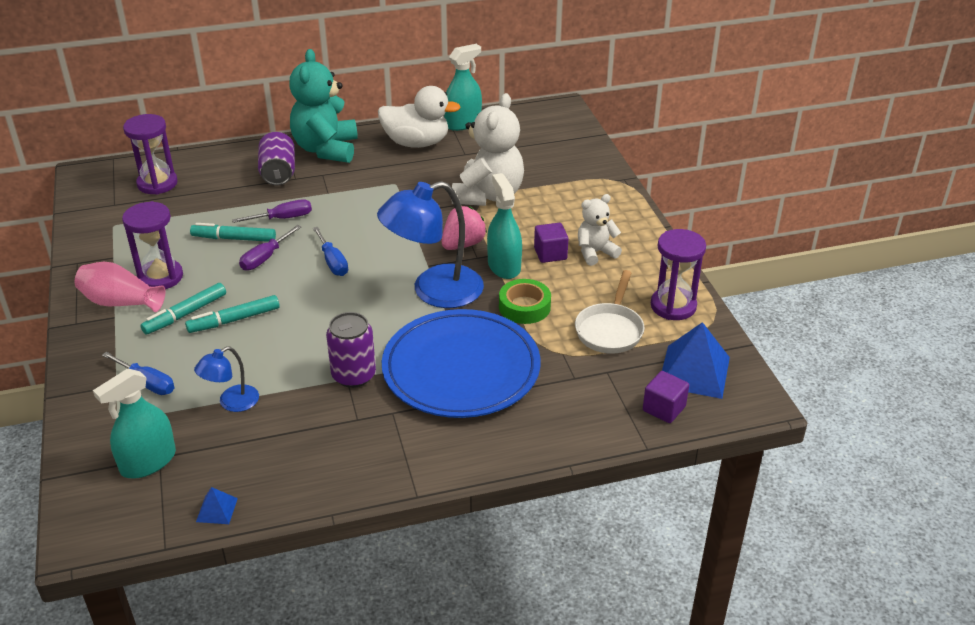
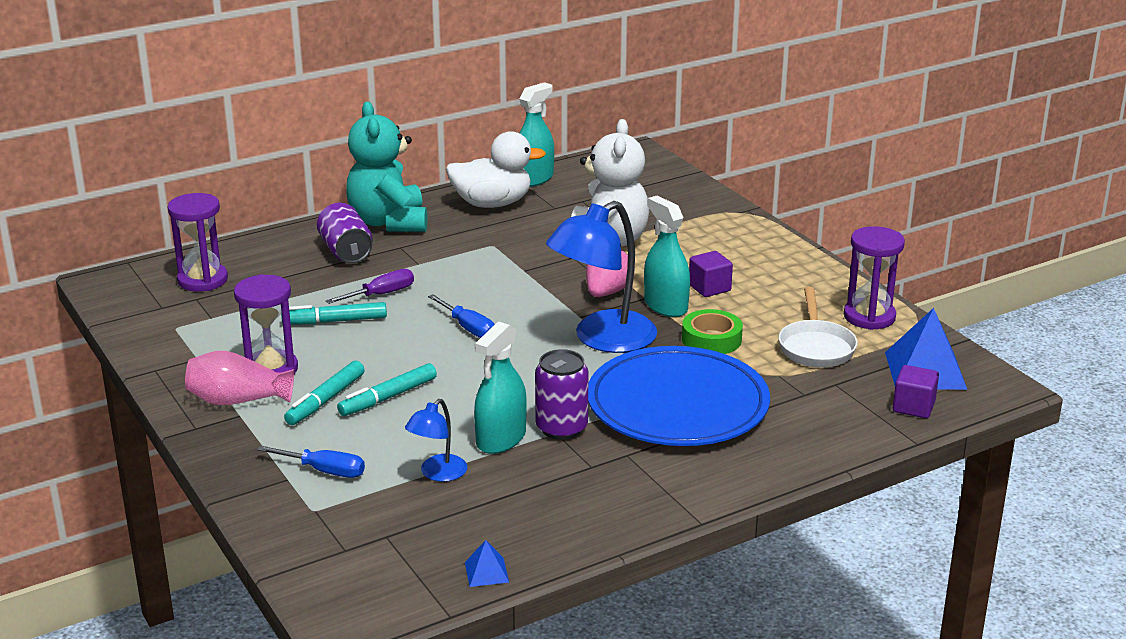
camera: 15 degrees left, 10 degrees down
turquoise spray bottle [93,368,176,479] -> turquoise spray bottle moved to [474,321,527,454]
purple screwdriver [239,225,302,271] -> none
white teddy bear [578,194,622,266] -> none

